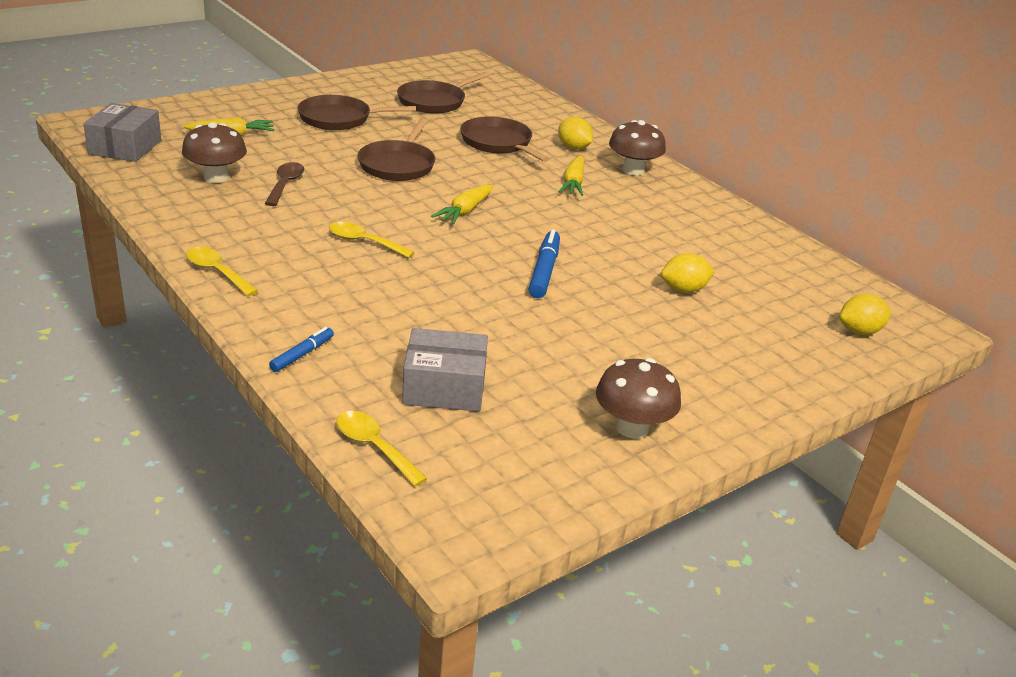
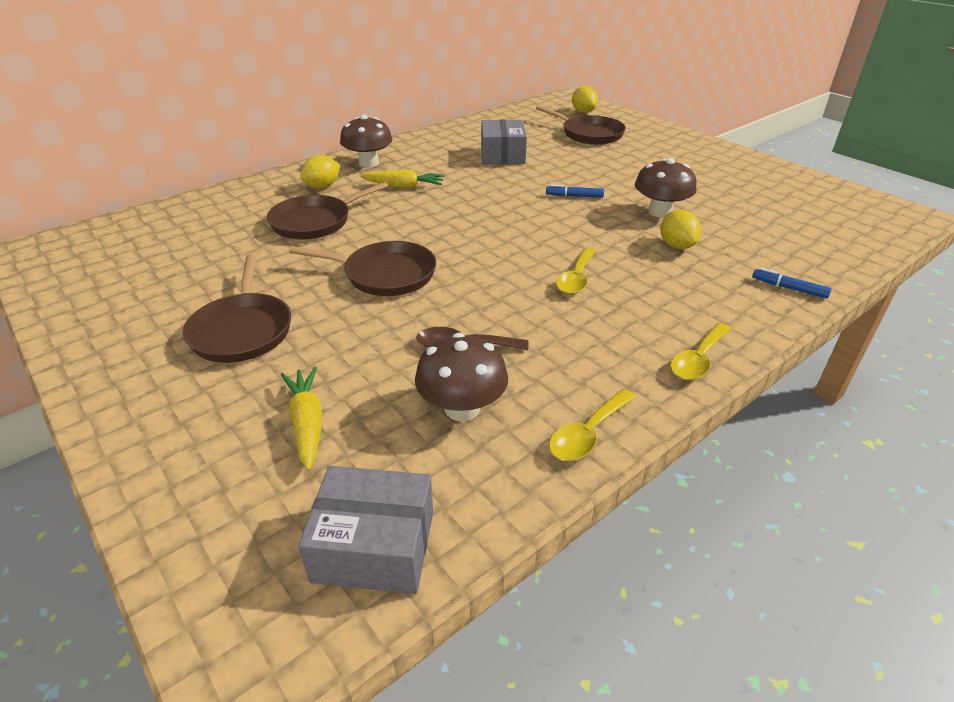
camera: 90 degrees left, 5 degrees up
yellow spoon [337,411,428,486] -> yellow spoon moved to [549,389,636,461]
brown pan [397,72,489,114] -> brown pan moved to [536,105,626,145]
grey box [402,328,488,412] -> grey box moved to [481,120,527,164]
yellow carrot [431,185,493,225] -> none
blue marker [529,229,560,298] -> blue marker [546,184,604,198], size x0.61
brown mushroom [596,358,681,439] -> brown mushroom moved to [635,158,697,218]
yellow lemon [661,253,715,293] -> yellow lemon moved to [660,210,701,249]

